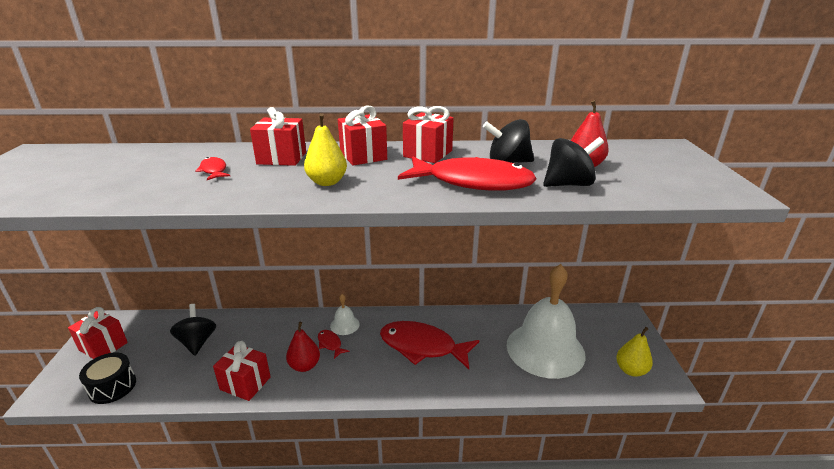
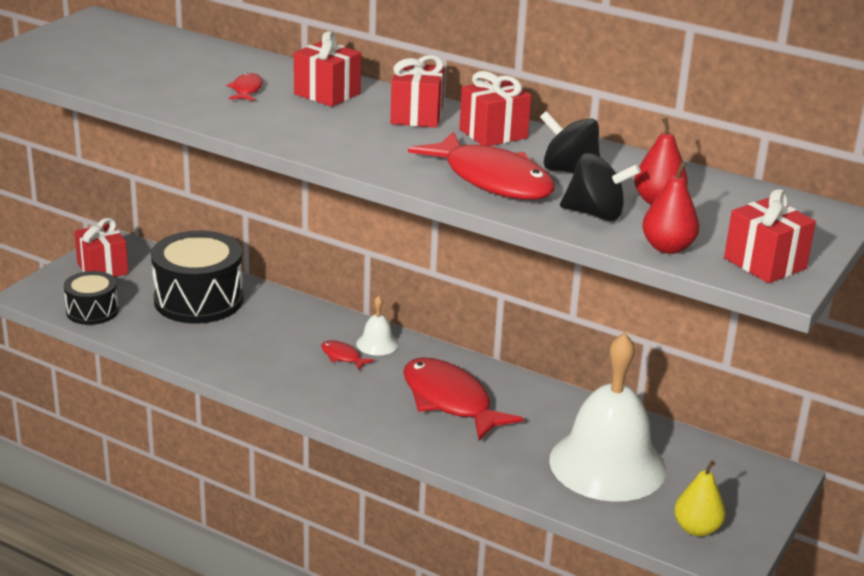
camera: 30 degrees right, 0 degrees up
black spinning top [170,304,216,355] -> black drum [151,231,243,323]
red gift [213,341,271,401] -> red gift moved to [724,189,816,283]
red pear [286,322,320,372] -> red pear moved to [642,161,699,254]
yellow pear [304,113,347,186] -> none
red fish [318,330,349,359] -> red fish turned 45 degrees counterclockwise [321,340,375,370]

